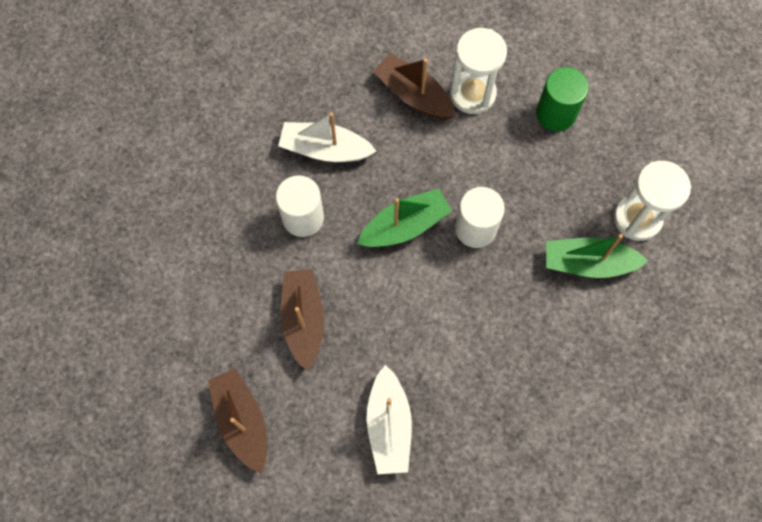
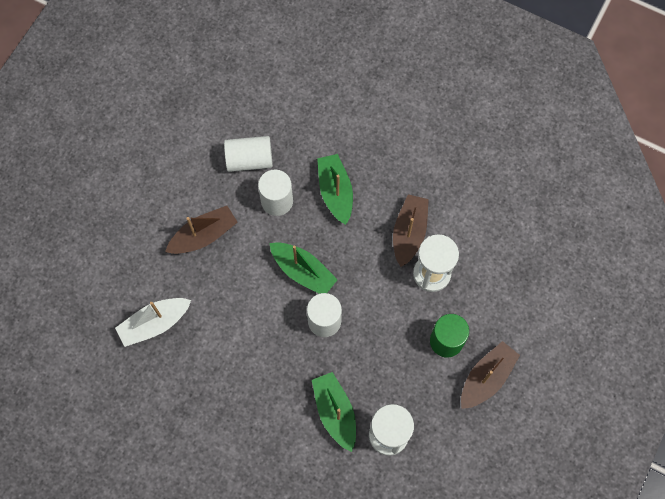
camera: 65 degrees right, 0 degrees up
brown boat [208,368,267,473] -> brown boat moved to [461,341,520,409]
white boat [278,112,376,162] -> green boat [317,154,353,225]
none -> white cylinder [224,136,273,172]

